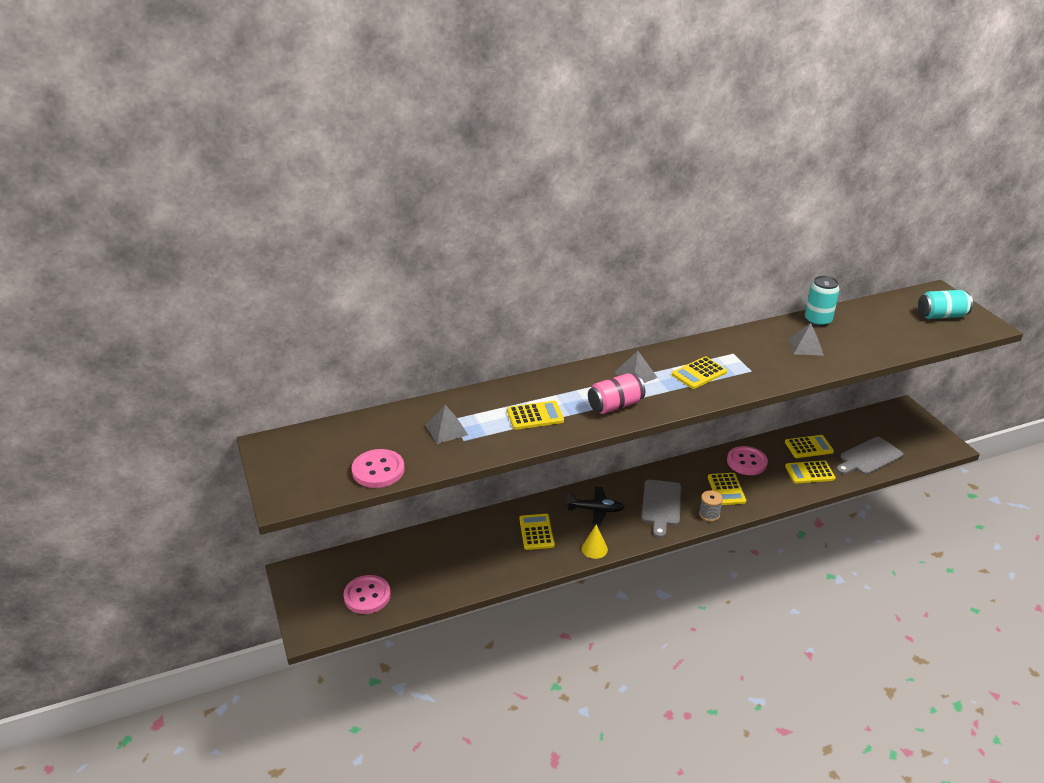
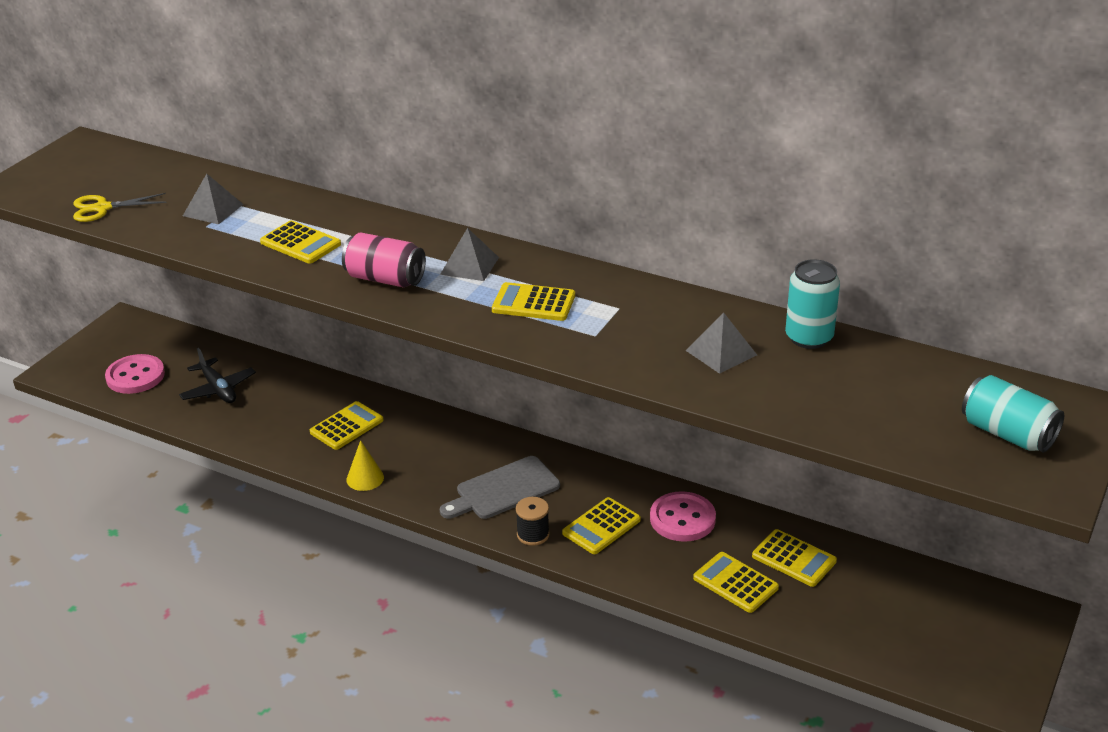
camera: 50 degrees right, 0 degrees up
pink button [352,449,405,488] -> yellow scissors [73,193,167,222]
black plane [566,487,625,526] -> black plane moved to [179,348,256,403]
grey spool [699,490,723,522] -> black spool [516,497,550,546]
grey cutting board [836,437,903,475] -> none

